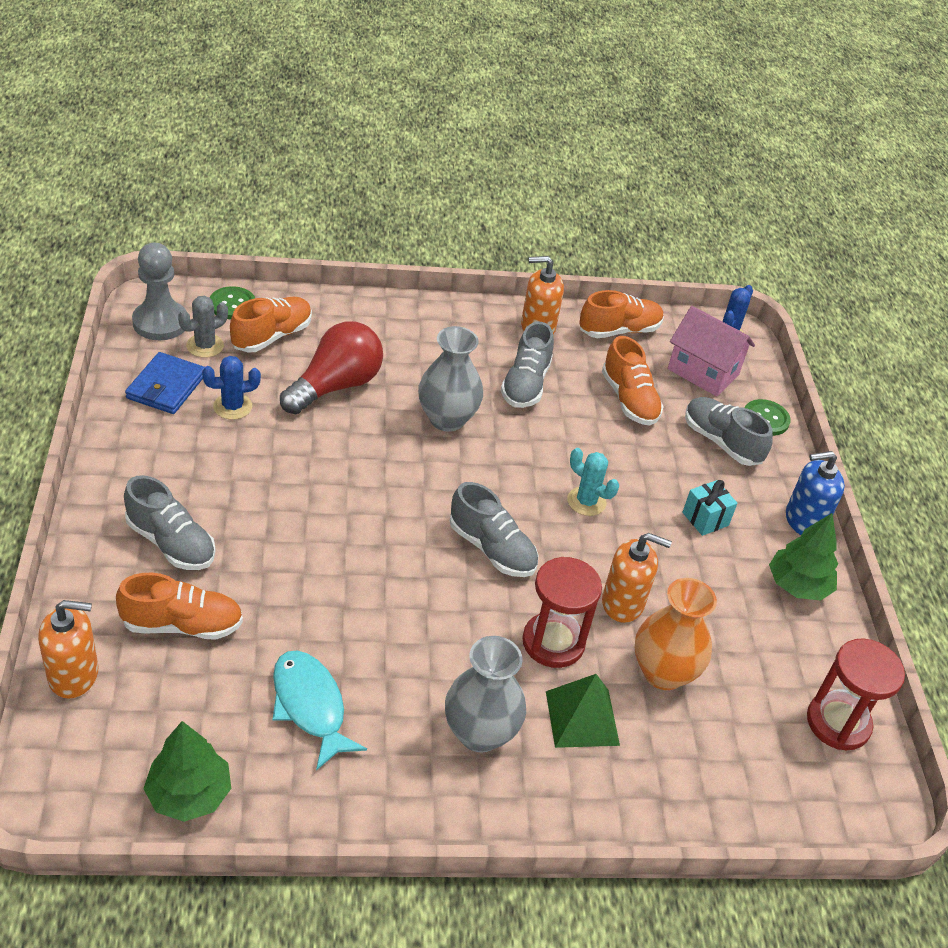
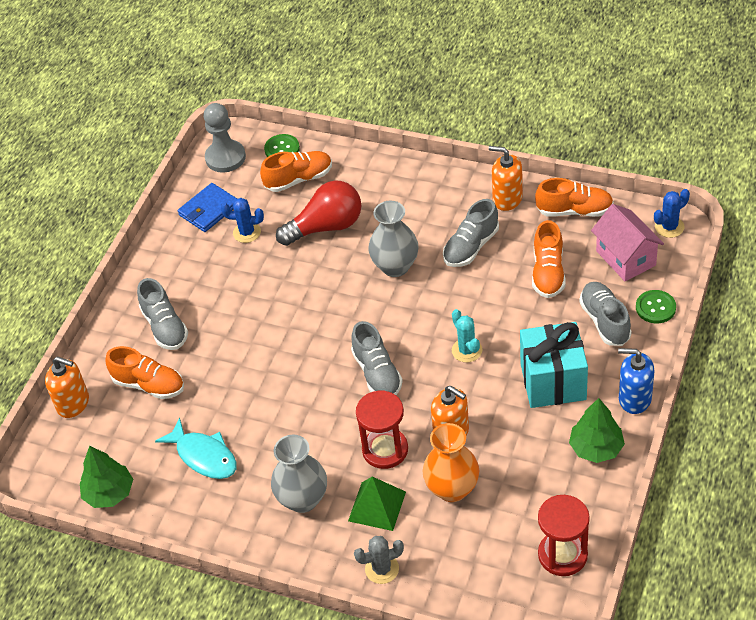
camera: 35 degrees right, 5 degrees up
grey cactus [178,296,228,358] -> grey cactus moved to [354,536,404,584]
turquoise fish [273,650,367,770] -> turquoise fish turned 135 degrees clockwise [155,417,237,479]
turquoise gift [682,480,738,536] -> turquoise gift [520,322,588,408], size x2.08

